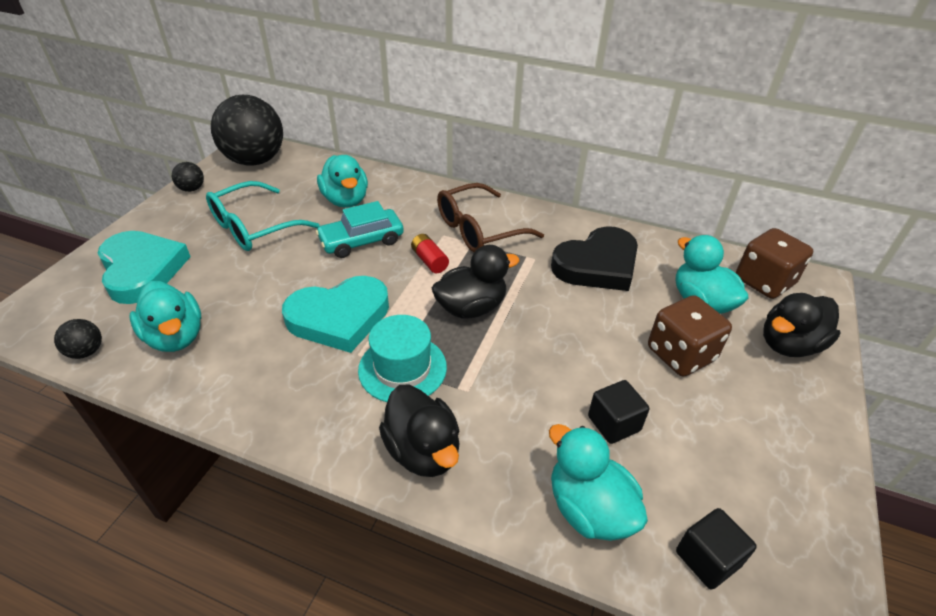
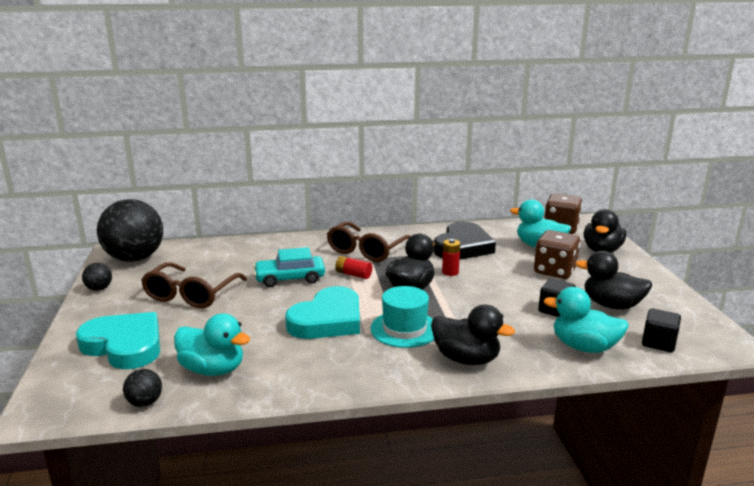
camera: 30 degrees left, 20 degrees down
turquoise glasses [206,181,320,251] -> brown glasses [141,262,247,308]
turquoise car [316,201,404,258] -> turquoise car turned 45 degrees clockwise [253,247,325,287]
turquoise duck [317,155,368,208] -> none
none -> red battery [442,239,460,276]
none -> black duck [575,251,652,310]

